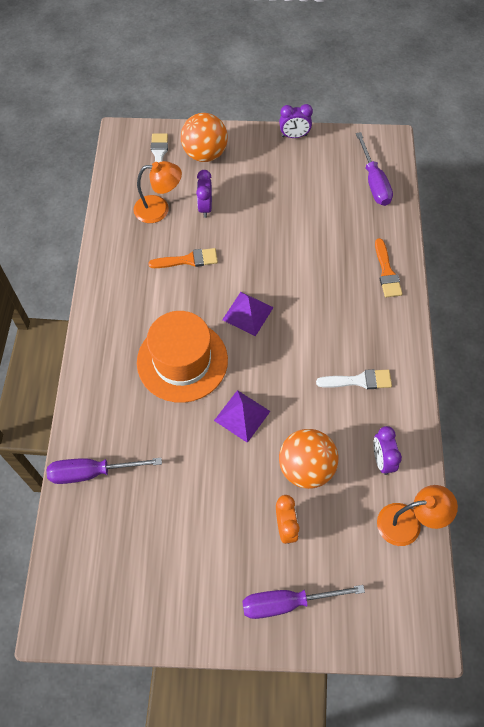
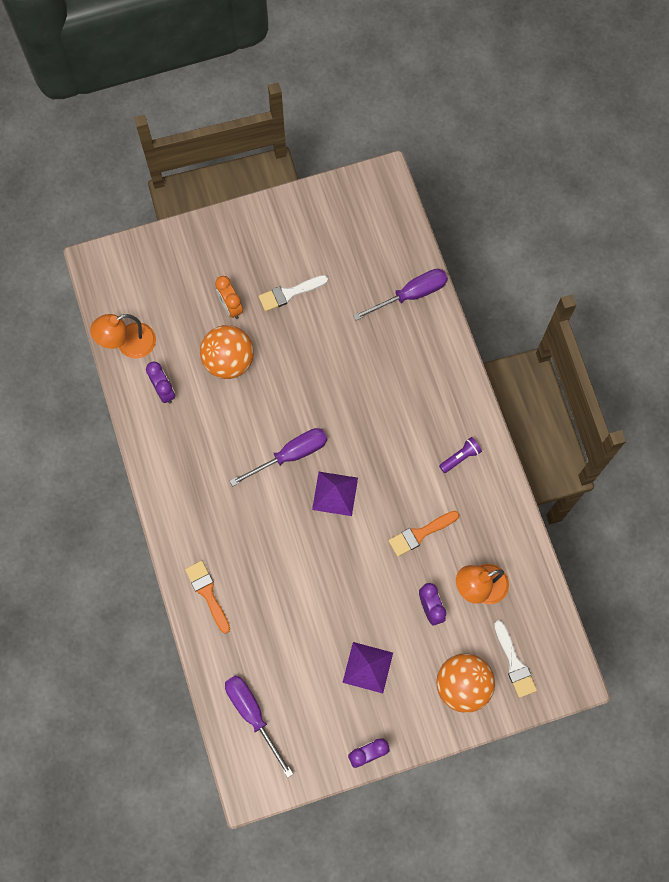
camera: 160 degrees right, 10 degrees up
orange hat [137,311,228,403] -> none
purple pyramid [214,390,270,443] -> purple pyramid moved to [342,642,393,693]
purple screwdriver [242,585,365,619] -> purple screwdriver moved to [230,428,327,486]
white brush [316,369,392,389] -> white brush moved to [258,275,328,312]
none -> purple flashlight [439,437,482,473]

